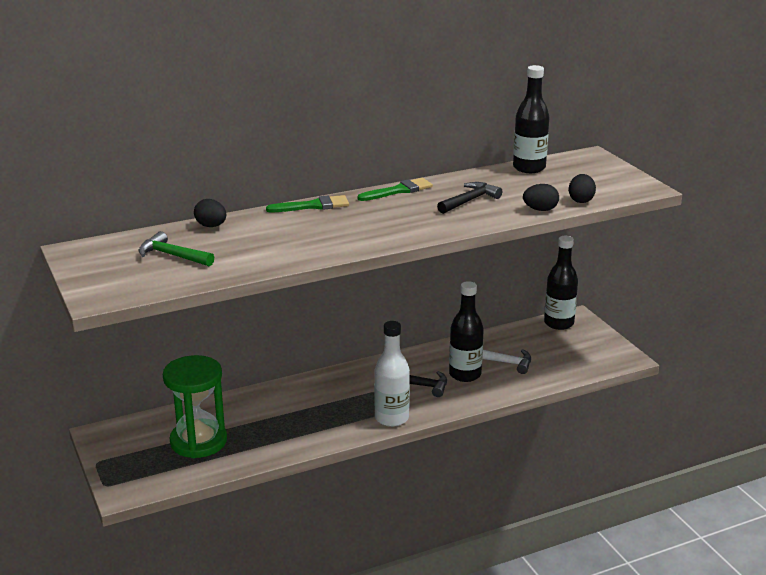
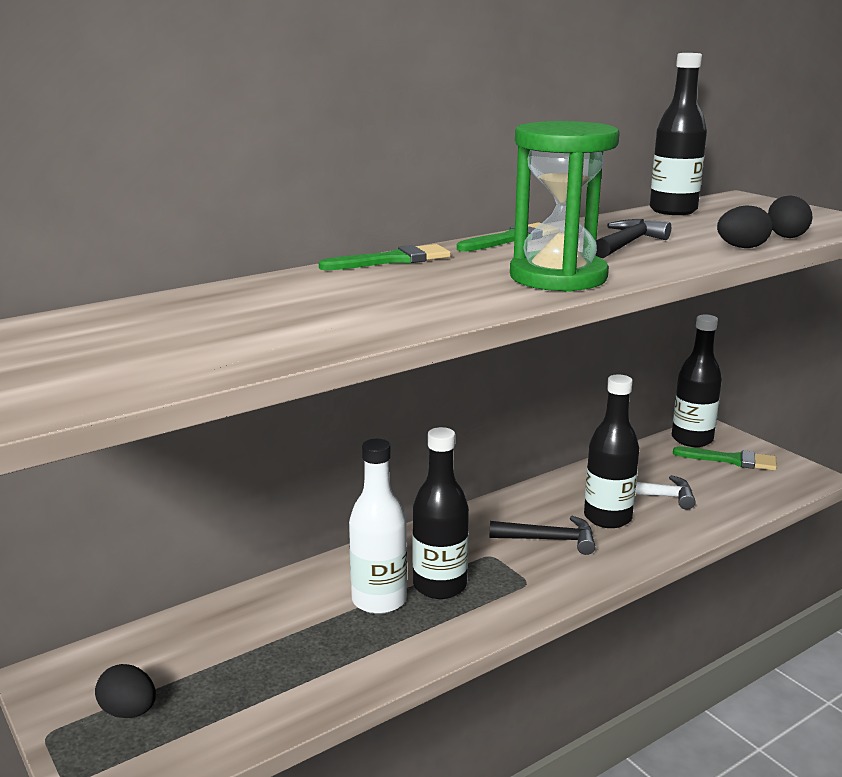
camera: 10 degrees left, 5 degrees down
green hammer [139,231,214,267] -> none
green hourglass [163,355,227,458] -> green hourglass moved to [510,121,620,292]
black egg [194,199,227,227] -> black egg moved to [95,664,156,718]
white bottle [374,321,410,427] -> white bottle moved to [349,439,407,614]
none -> black bottle [413,427,469,599]
none -> green brush [673,446,777,471]

